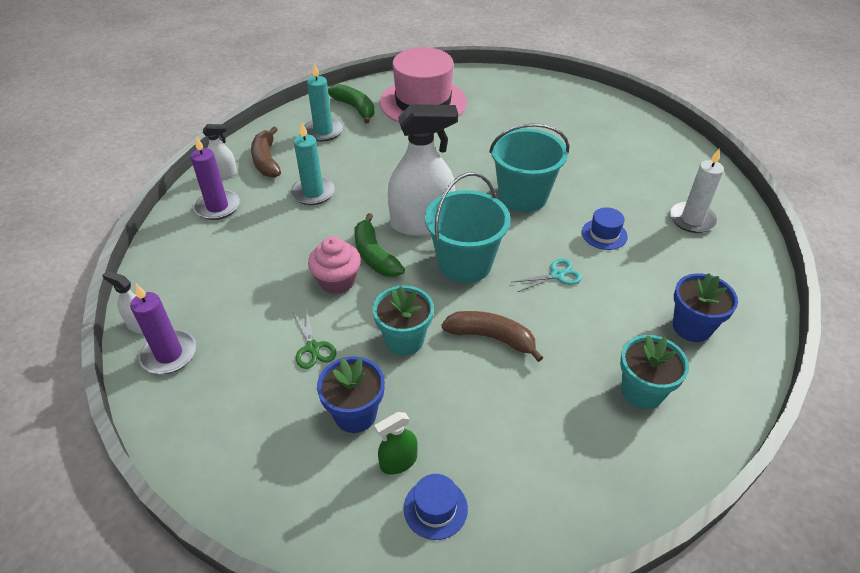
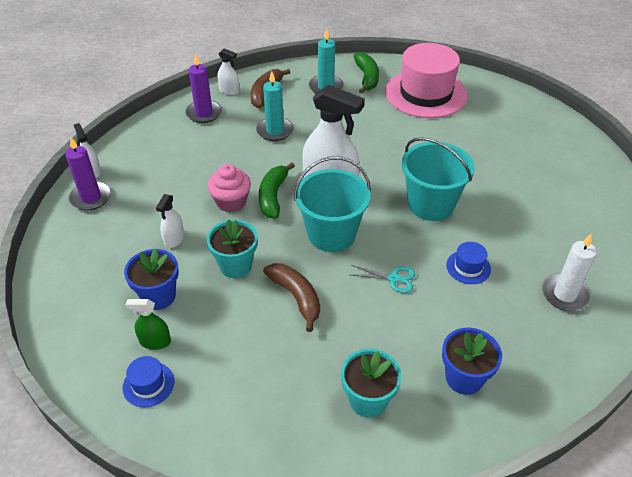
camera: 35 degrees right, 0 degrees up
green scissors [293,311,336,369] -> white spray bottle [156,194,184,248]

